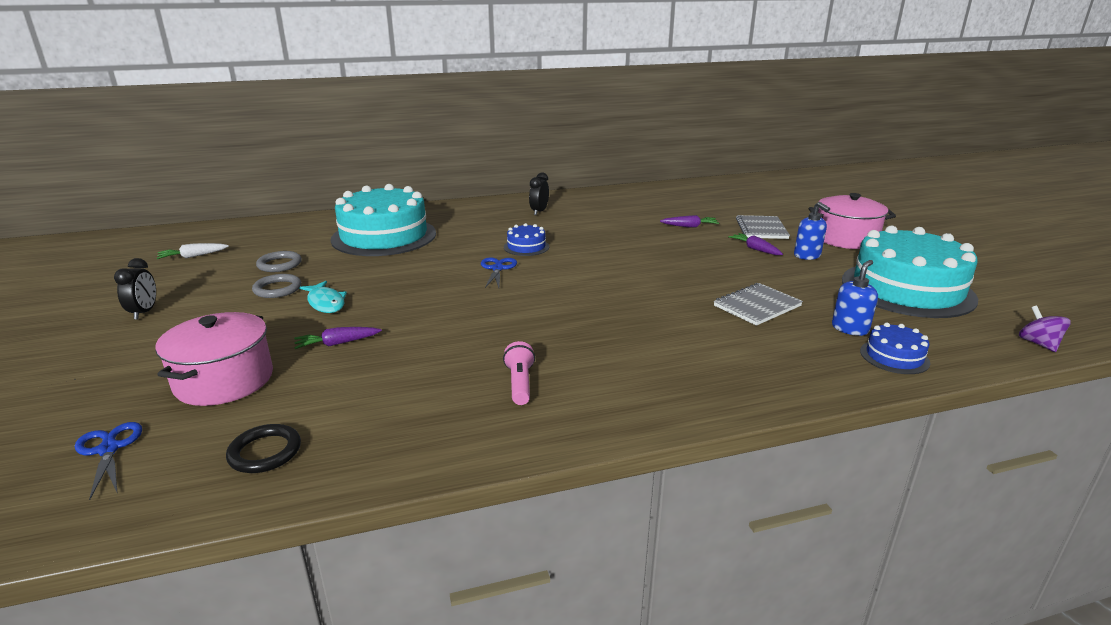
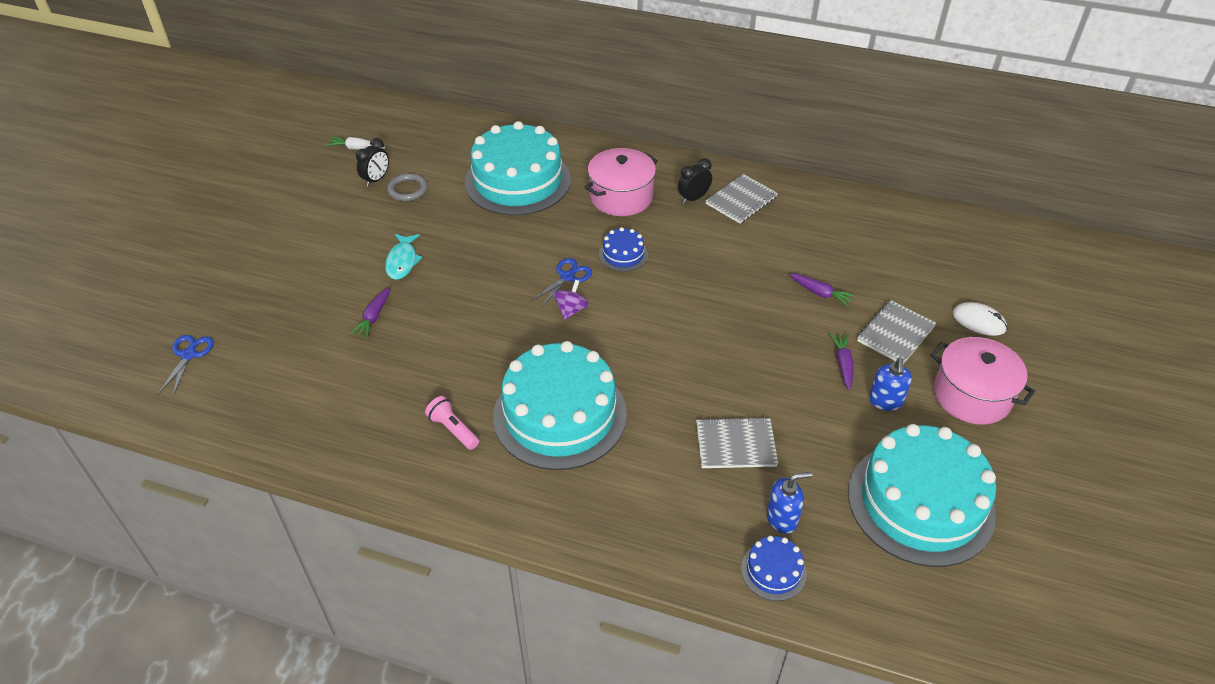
camera: 35 degrees right, 20 degrees up
black clock [114,258,156,320] -> black clock moved to [356,138,389,187]
pink pot [155,312,273,406] -> pink pot moved to [585,148,658,216]
black ring [226,424,301,473] -> none
grey ring [252,274,301,298] -> none
purple carrot [294,327,382,349] -> purple carrot turned 90 degrees counterclockwise [350,287,390,338]
pink flashlight [503,341,535,405] -> pink flashlight turned 75 degrees counterclockwise [425,396,479,450]
purple spinning top [1019,306,1071,352] -> purple spinning top moved to [553,280,589,320]
none -> turquoise cake [493,341,627,470]
none -> grey notebook [705,174,778,224]
none -> white mouse [953,302,1007,336]

